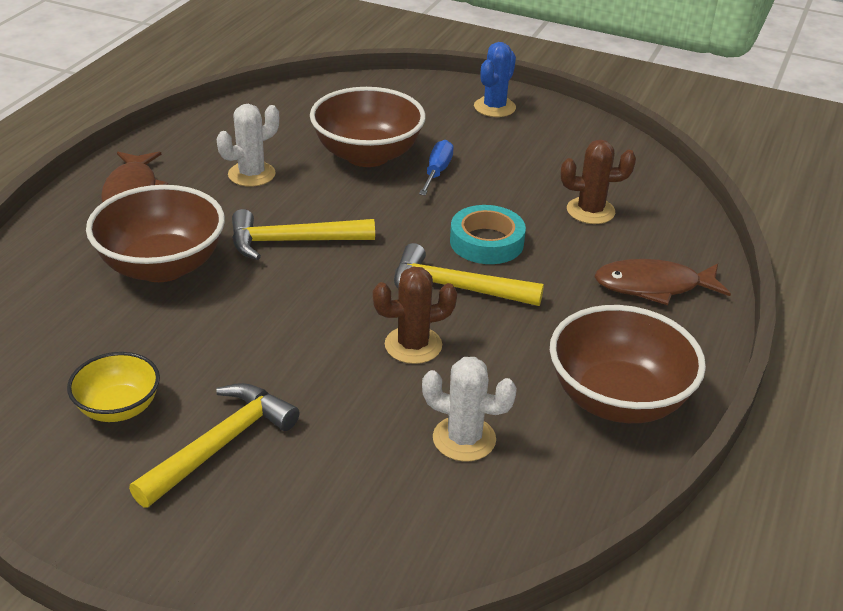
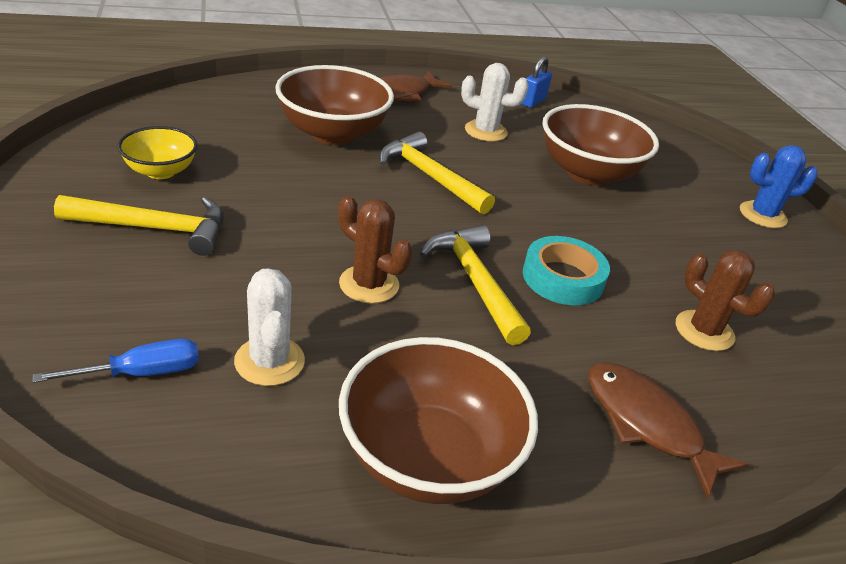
camera: 50 degrees right, 0 degrees up
blue screwdriver [419,140,454,195] -> blue screwdriver moved to [33,339,199,383]
none -> blue padlock [521,56,552,108]

